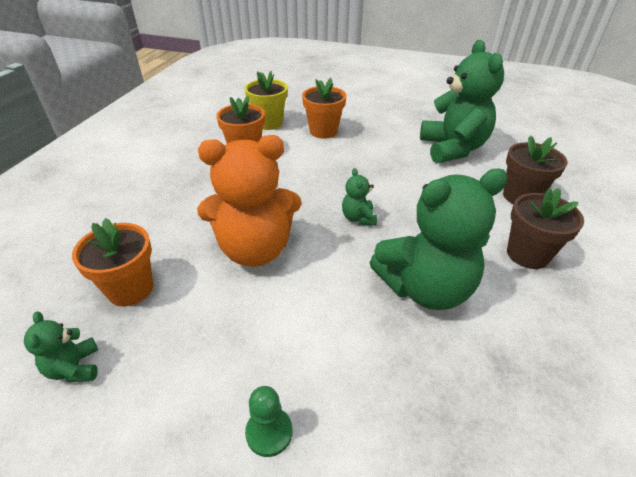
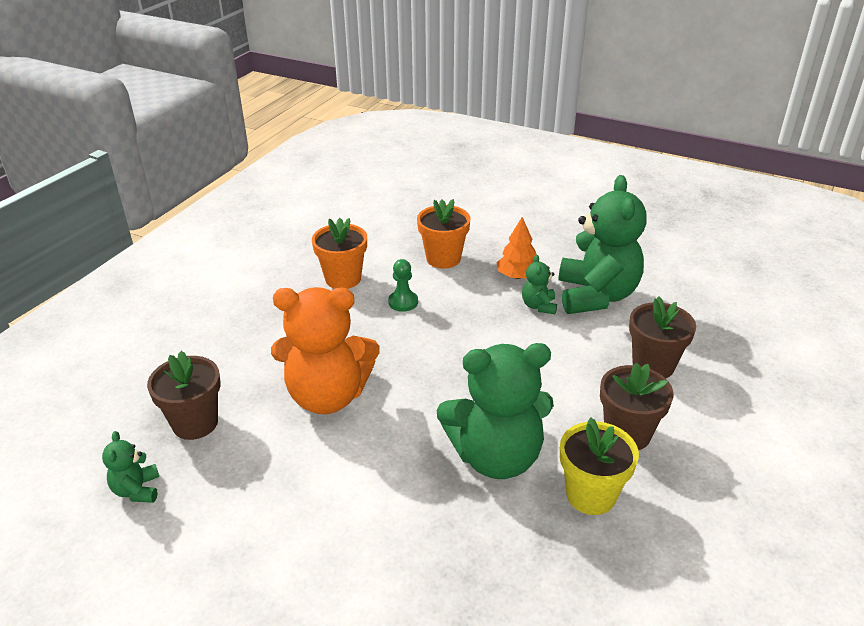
camera: 10 degrees right, 5 degrees down
orange flower pot [72,218,153,306] -> brown flower pot [147,351,221,440]
yellow flower pot [244,71,288,130] -> yellow flower pot moved to [560,417,639,515]
green pawn [245,386,292,457] -> green pawn moved to [388,259,418,312]
green teddy bear [342,168,377,226] -> green teddy bear moved to [522,255,557,314]
none -> orange tree [497,217,537,279]

